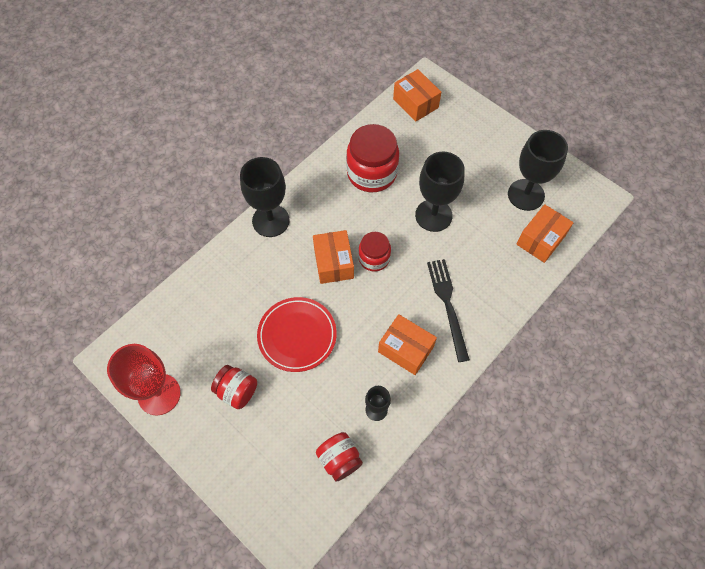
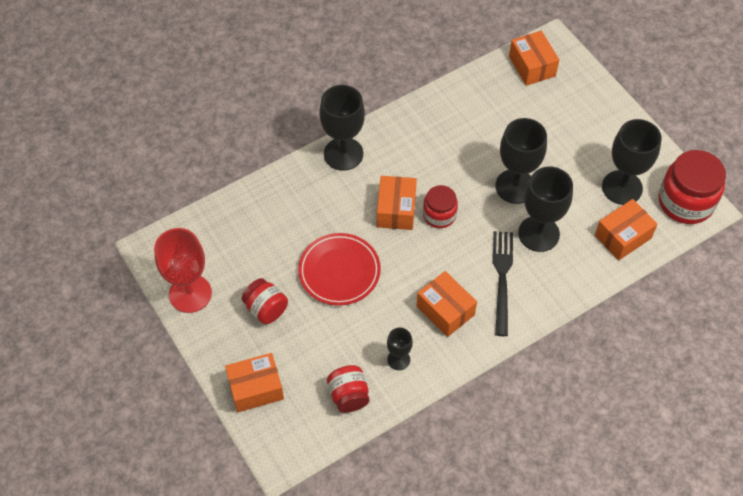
camera: 15 degrees right, 5 degrees down
red jar [346,124,399,192] -> red jar moved to [658,150,726,224]
none -> orange box [225,353,284,412]
none -> black goblet [518,167,573,252]

